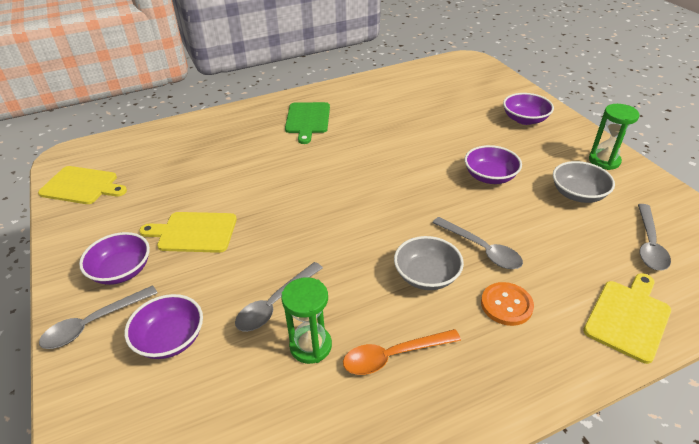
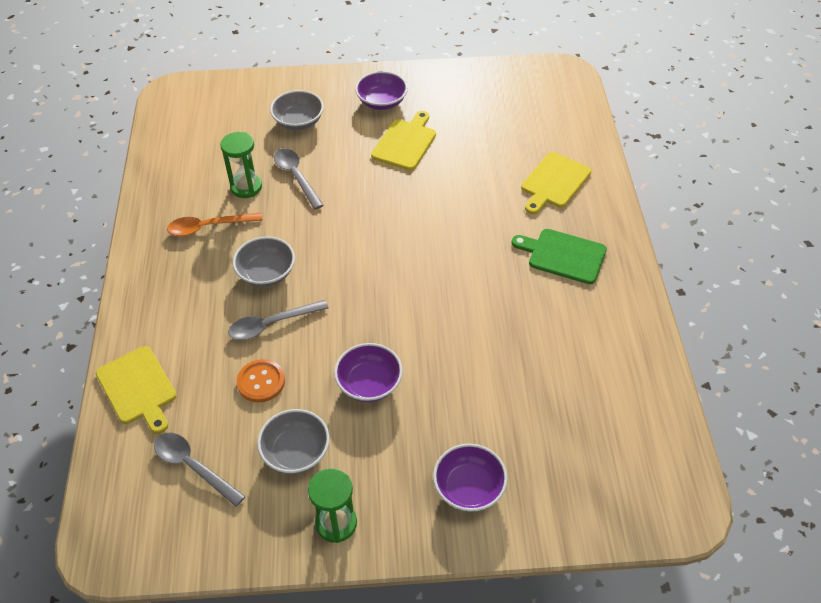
camera: 110 degrees right, 10 degrees up
yellow cutting board [38,166,127,204] -> yellow cutting board moved to [521,152,591,214]
grey spoon [39,285,157,349] -> none
purple bowl [125,294,203,359] -> grey bowl [270,90,324,130]
orange spoon [343,329,461,375] -> orange spoon turned 105 degrees counterclockwise [167,213,263,236]
orange button [481,282,534,326] -> orange button moved to [237,359,285,403]

